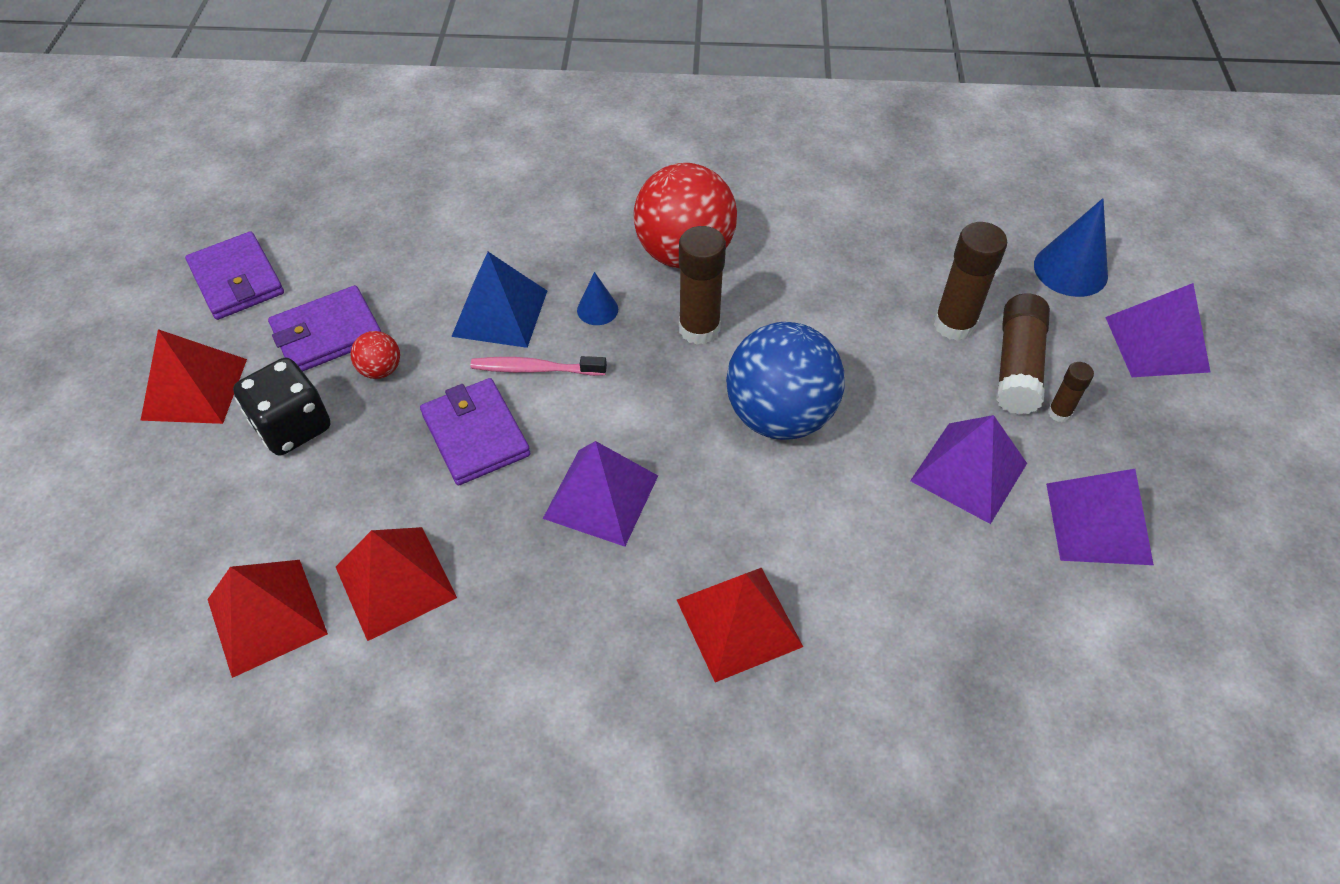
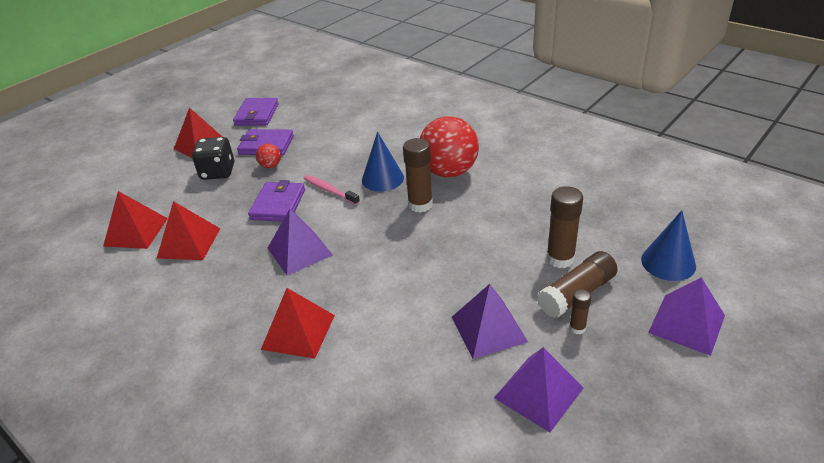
camera: 40 degrees right, 15 degrees down
blue pyramid [451,252,547,348] -> none
blue cone [577,272,618,325] -> blue cone [362,132,404,192], size x1.81
blue ball [726,322,844,440] -> none

